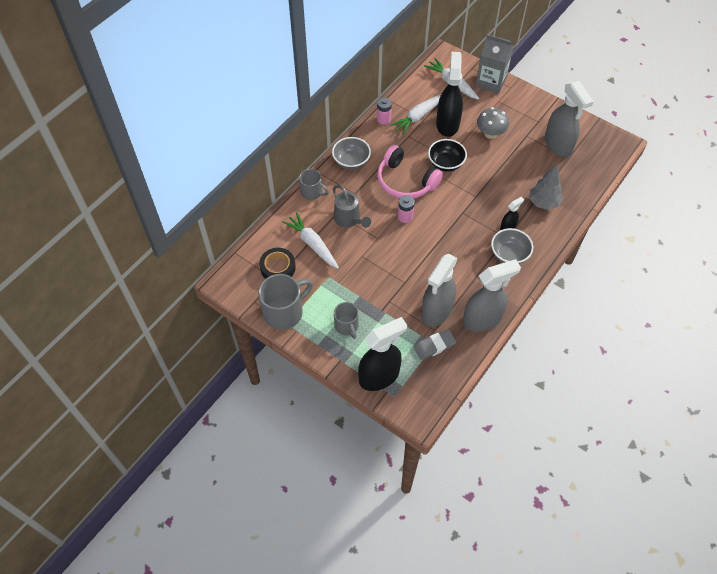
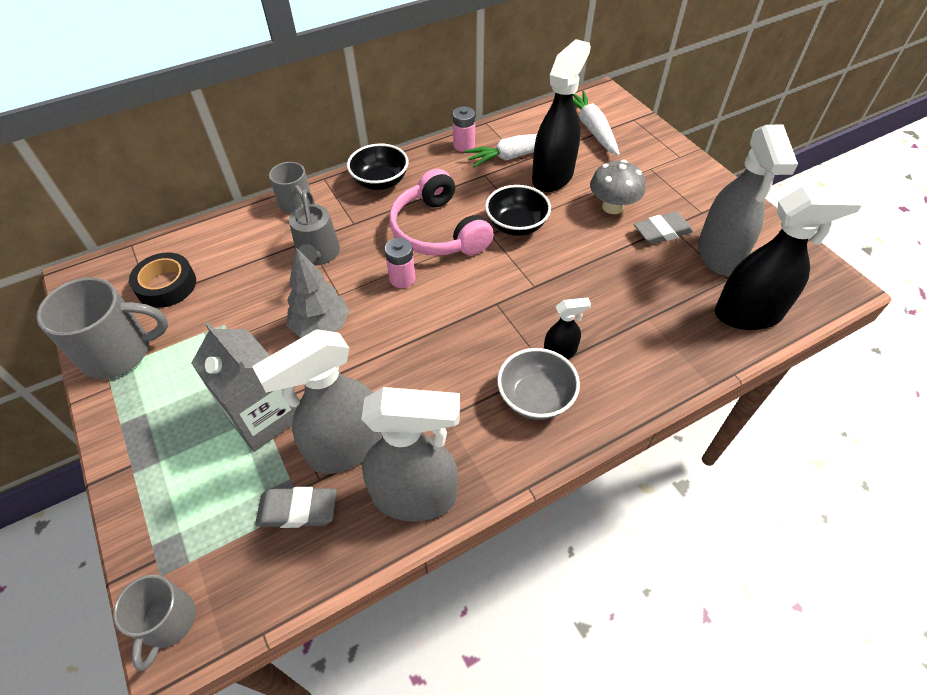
camera: 25 degrees right, 5 degrees down
white carrot [282,212,339,269] -> none
grey bowl [332,137,371,169] -> black bowl [347,144,409,190]
grey mug [334,302,359,339] -> grey mug moved to [113,575,196,671]
black spray bottle [358,317,407,391] -> black spray bottle moved to [715,186,865,330]
grey carton [475,34,513,94] -> grey carton moved to [191,322,297,452]
grey tree [529,164,563,210] -> grey tree moved to [287,248,349,338]
none -> grey eraser [634,212,694,245]

